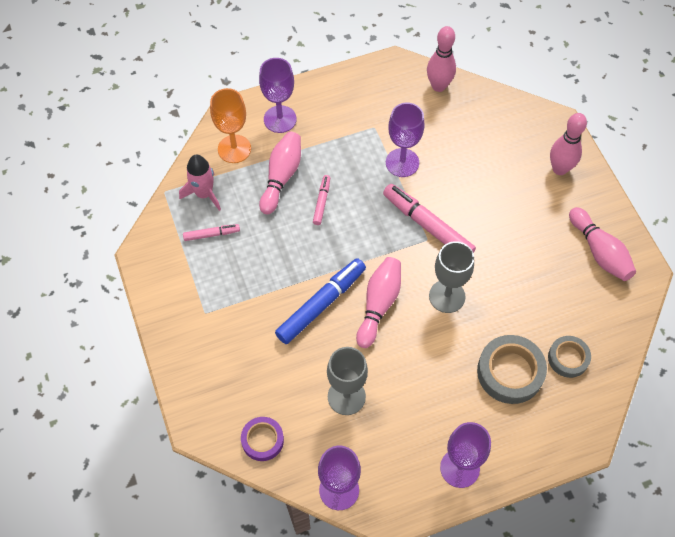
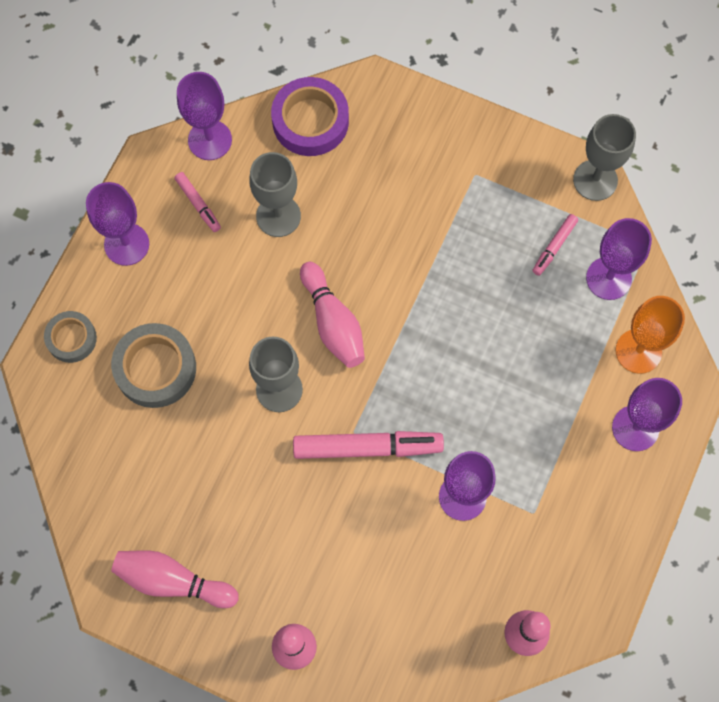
camera: 135 degrees right, 10 degrees up
pink rocket [179,155,221,211] -> purple goblet [586,218,652,300]
purple tape [241,417,284,461] -> purple tape [271,77,349,156], size x1.62
pink bowling pin [259,132,301,214] -> none
blue marker [275,258,366,344] -> none
pink marker [313,175,330,225] -> pink marker moved to [174,172,221,232]
grey tape [548,336,591,378] -> grey tape moved to [44,311,97,363]
none -> grey goblet [573,114,636,201]

